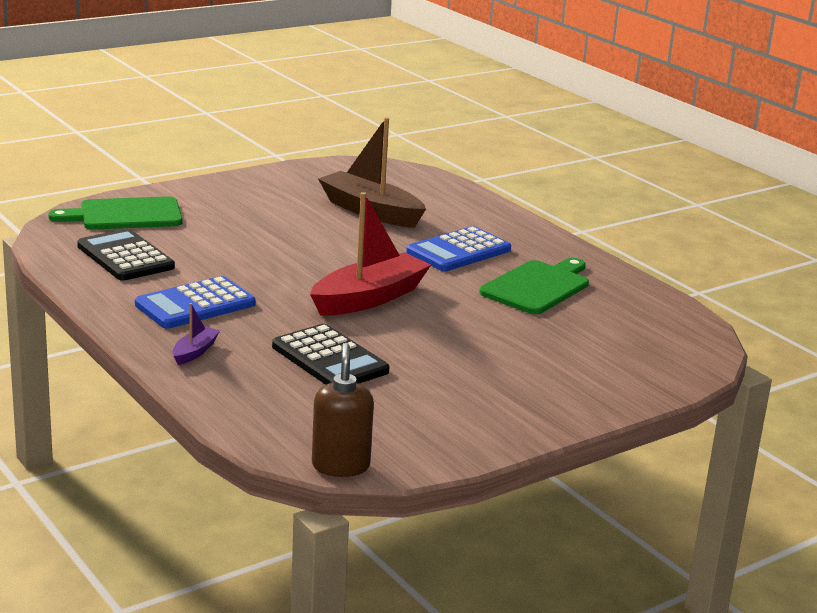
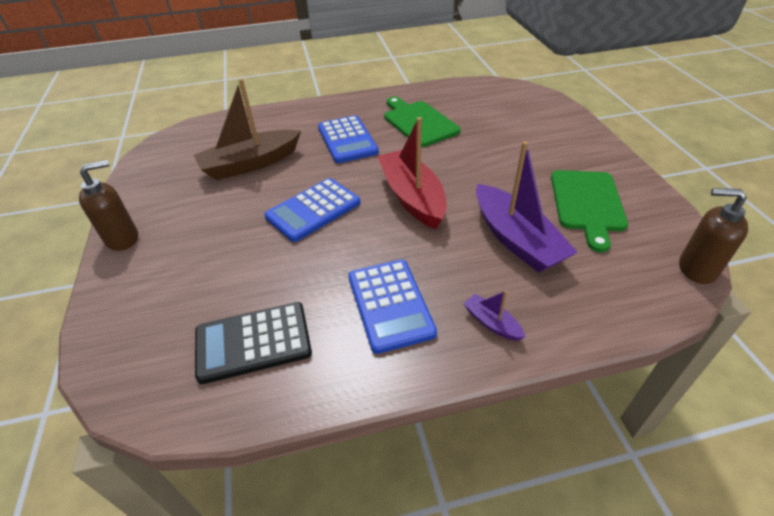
camera: 65 degrees left, 20 degrees up
green cutting board [48,196,183,230] -> green cutting board moved to [551,170,628,252]
black calculator [272,324,390,385] -> purple boat [476,141,578,273]
none -> brown soap dispenser [79,160,138,251]
none -> blue calculator [264,178,360,242]

